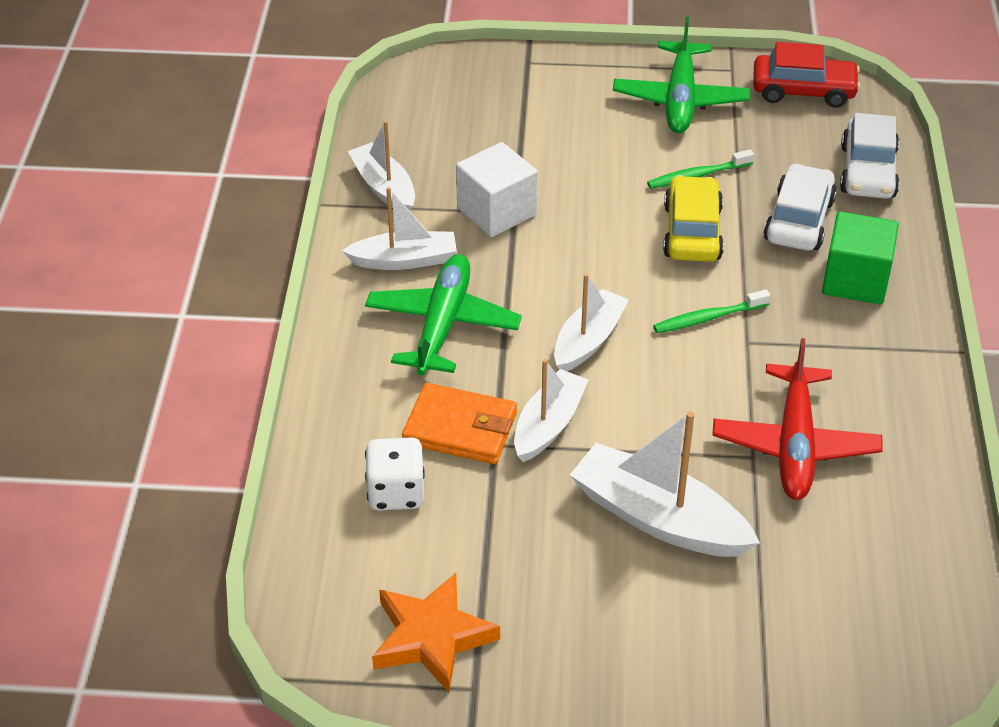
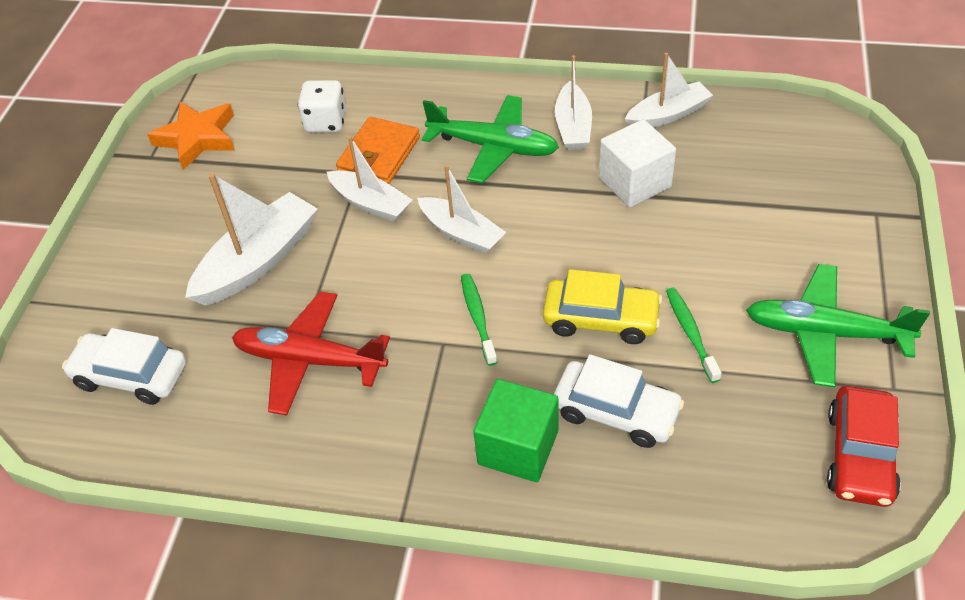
camera: 100 degrees right, 5 degrees up
white car [840,113,900,199] -> white car moved to [62,328,186,405]

